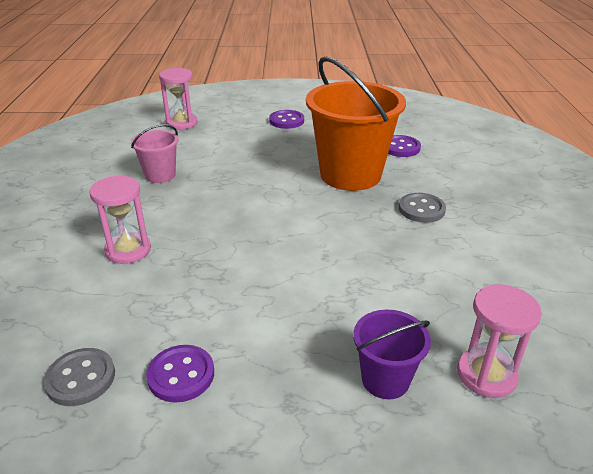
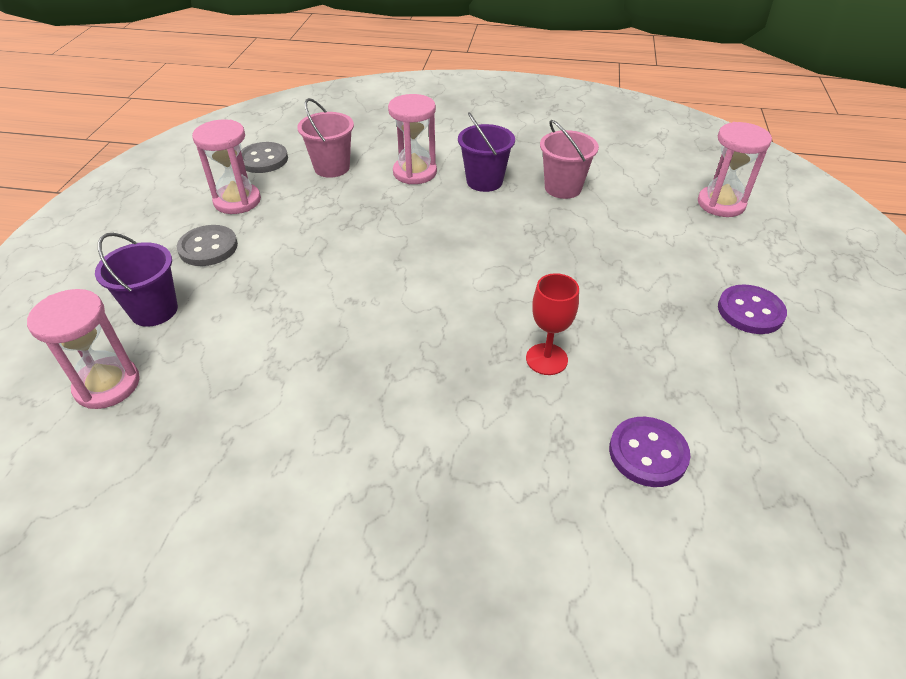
camera: 100 degrees right, 10 degrees up
purple button [146,345,214,403] -> pink hourglass [192,119,261,214]
orange bucket [306,56,406,191] -> red goblet [526,273,579,375]
grey button [399,193,446,223] -> grey button moved to [177,225,238,266]
none -> pink bucket [297,98,354,178]
none -> purple bucket [458,112,515,192]

